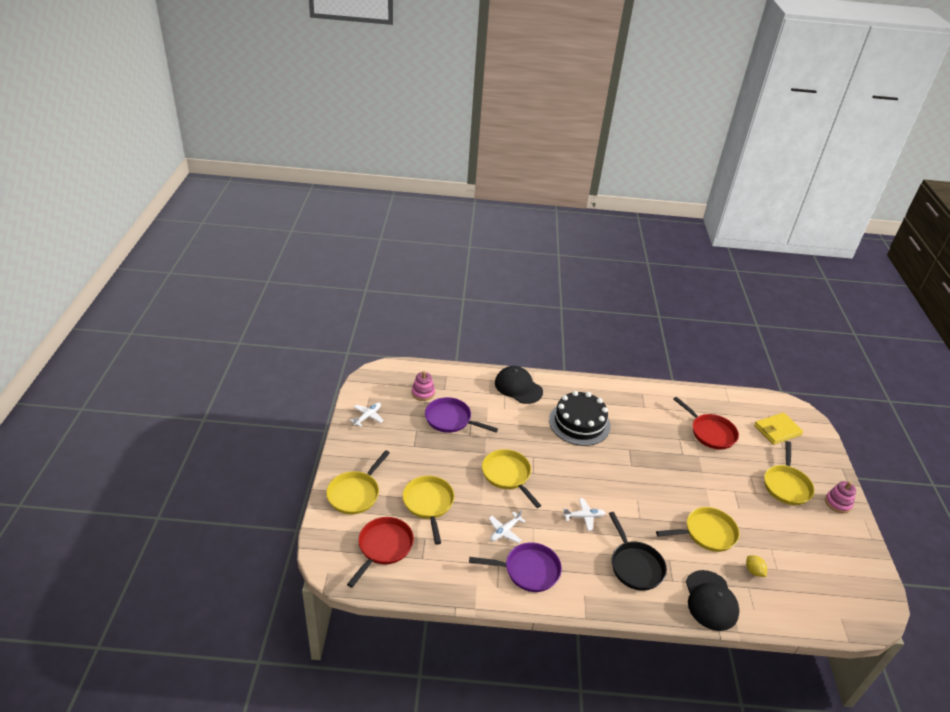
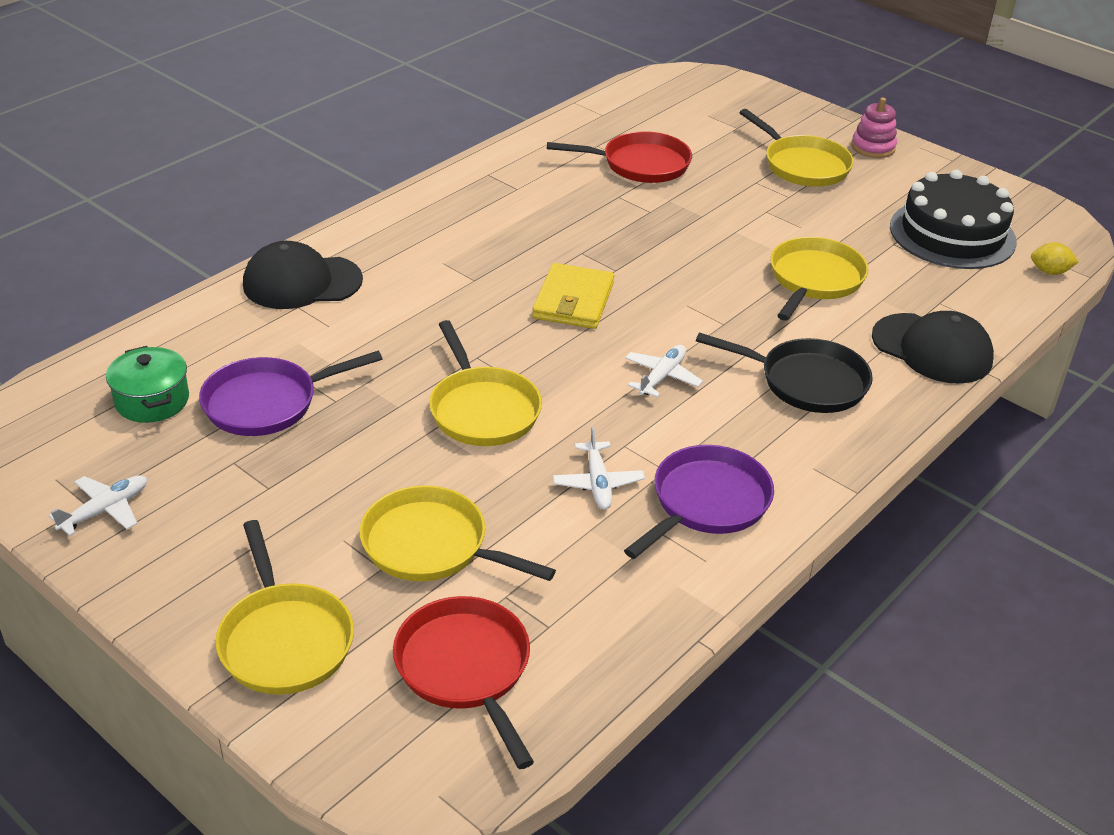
camera: 50 degrees left, 0 degrees up
white plane [350,402,384,427] -> white plane turned 60 degrees clockwise [49,475,147,536]
pink stacking toy [412,371,435,401] -> green pot [106,346,189,423]
yellow pan [482,449,541,508] -> yellow pan turned 120 degrees counterclockwise [429,320,542,446]
black cake [549,391,611,446] -> black cake moved to [890,170,1017,269]
yellow lemon [746,555,767,577] -> yellow lemon moved to [1031,242,1079,275]
yellow wallet [754,412,803,445] -> yellow wallet moved to [532,263,614,329]

